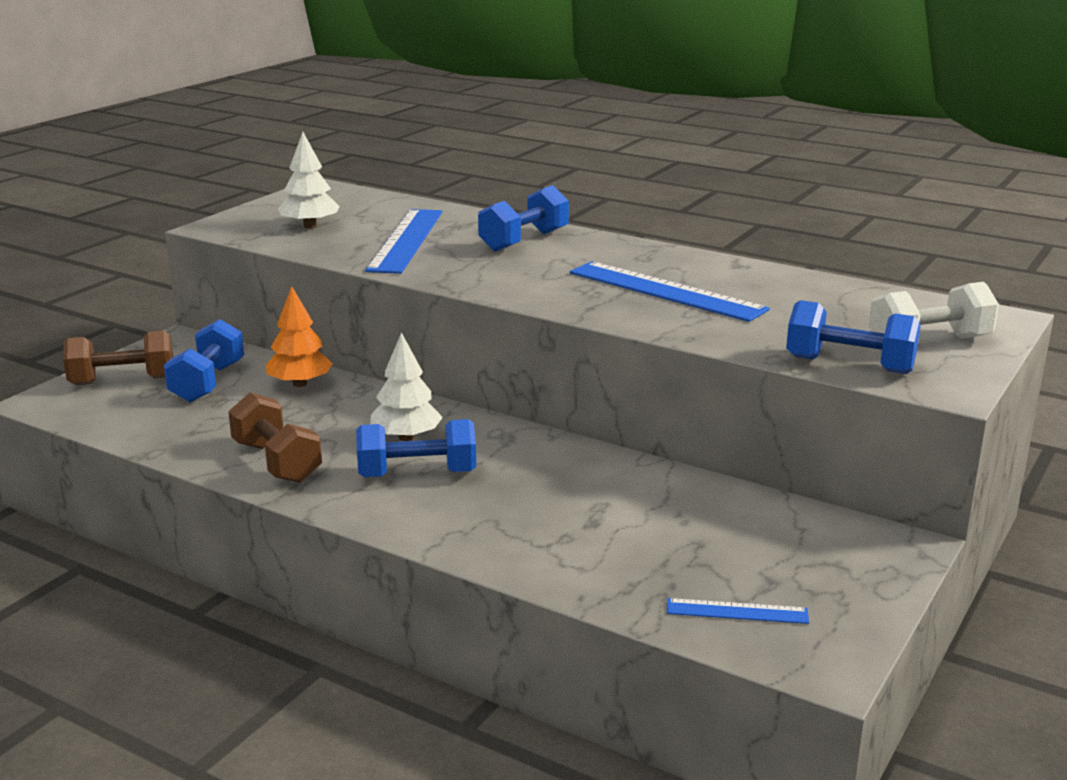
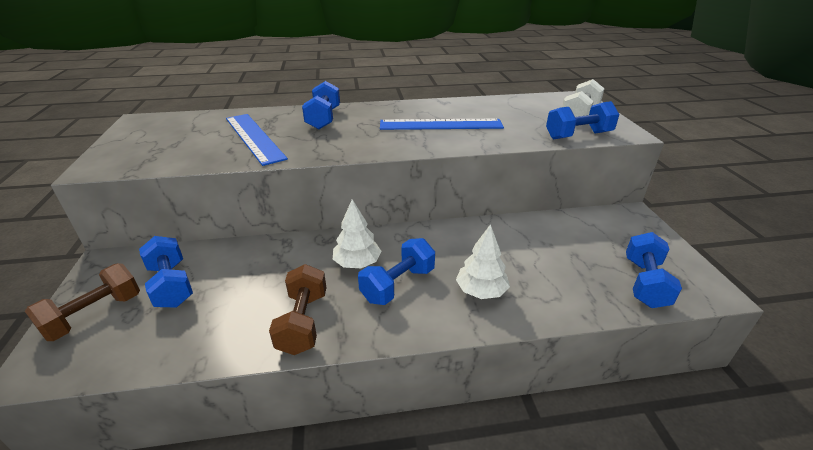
camera: 40 degrees left, 10 degrees up
brown dumbbell [228,392,322,483] -> brown dumbbell turned 75 degrees clockwise [269,264,326,355]
orange tree [266,286,333,387] -> none
white tree [278,132,340,228] -> white tree moved to [456,224,510,299]
blue ruler [667,598,809,624] -> blue dumbbell [626,232,682,308]

